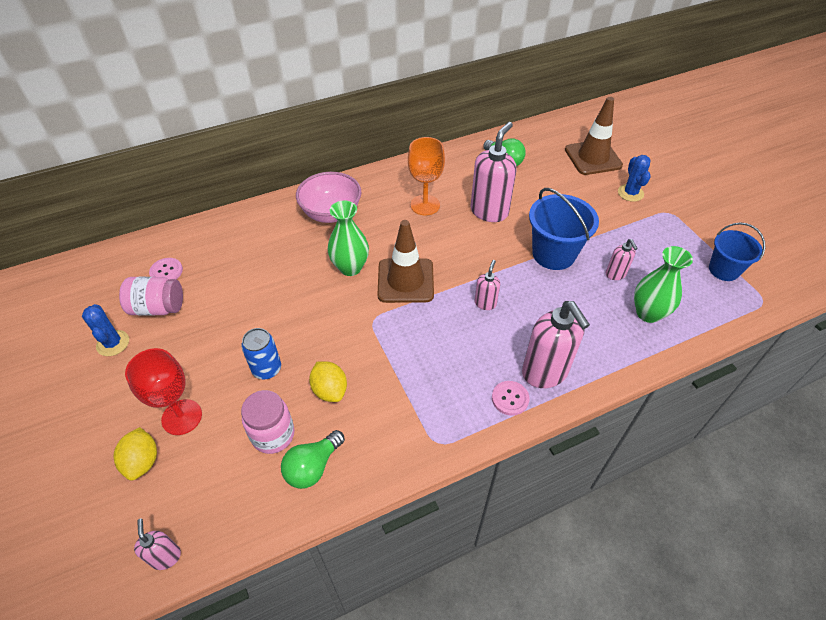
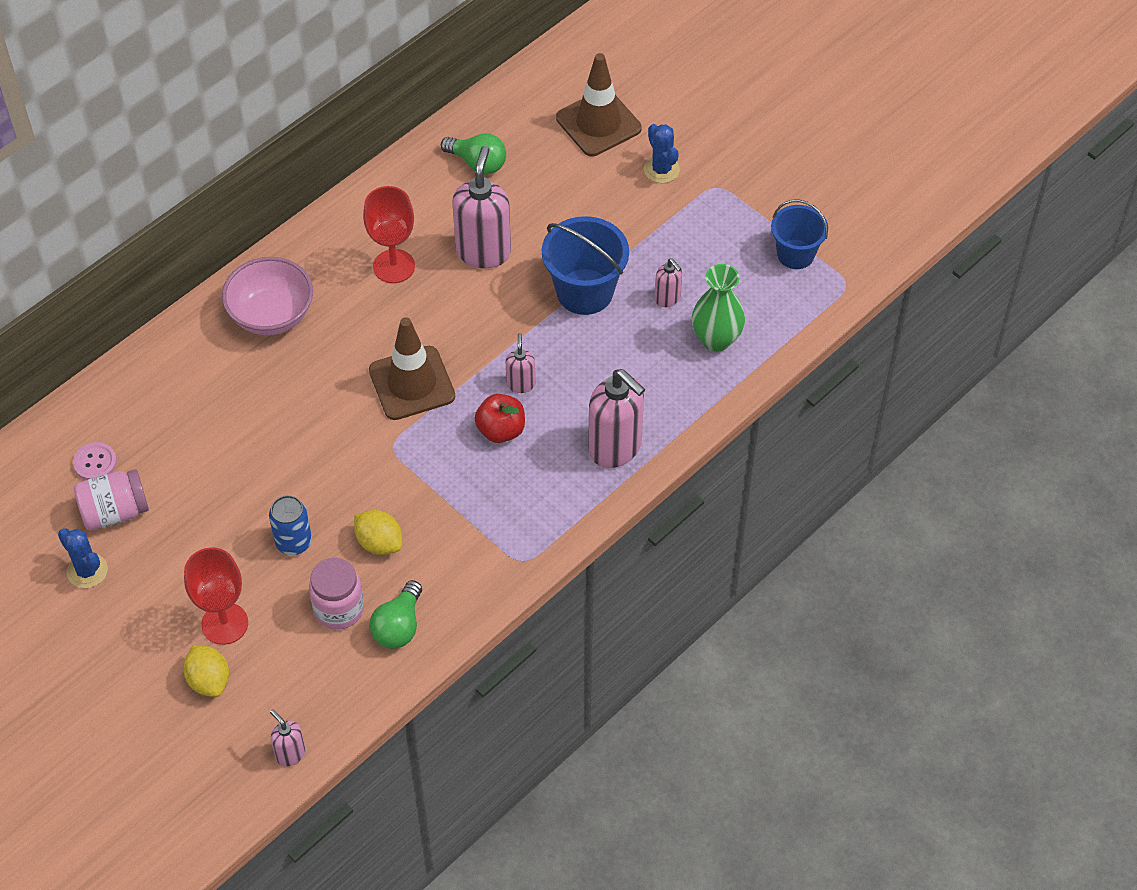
camera: 20 degrees left, 5 degrees up
green vase [328,200,369,276] -> none
orange goblet [408,137,445,215] -> red goblet [363,186,415,283]
pink button [492,381,529,416] -> none
none -> red apple [475,394,525,443]

